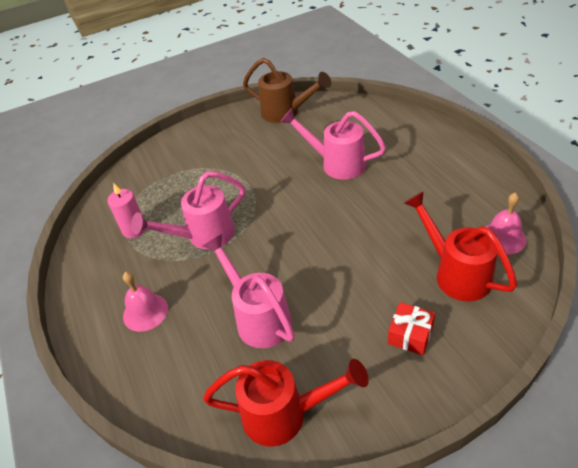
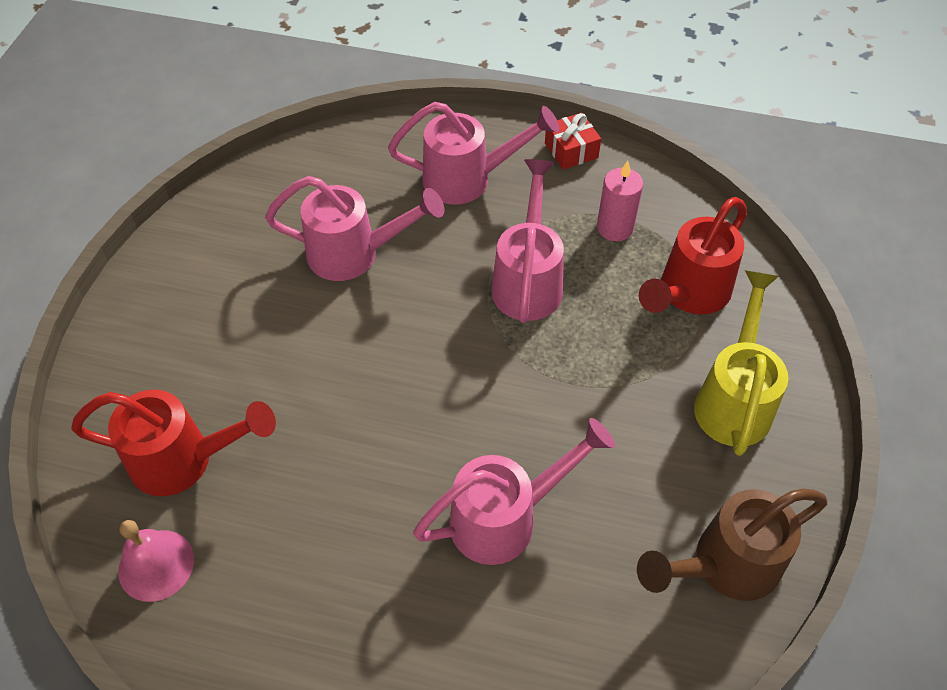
camera: 125 degrees right, 10 degrees up
pink bell [123,272,168,332] -> pink watering can [388,102,559,205]
red watering can [203,359,369,447] -> red watering can moved to [639,197,747,314]
red gift [388,302,435,355] -> red gift moved to [545,113,601,170]
none -> yellow watering can [694,270,788,456]

